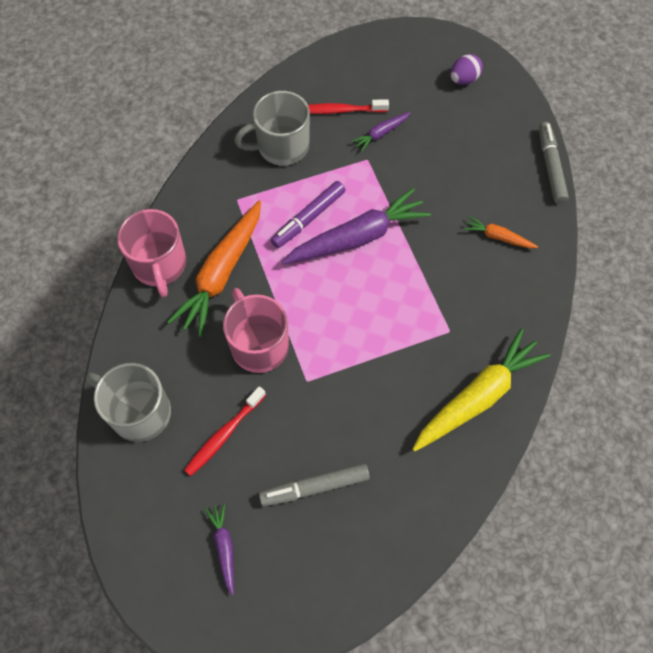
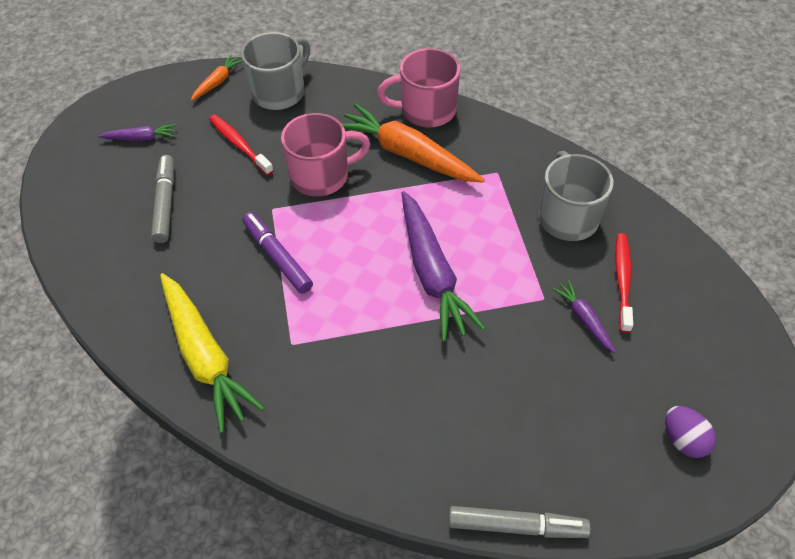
camera: 100 degrees right, 10 degrees down
purple marker [271,181,345,248] -> purple marker moved to [242,212,313,294]
orange carrot [464,216,538,248] -> orange carrot moved to [191,55,242,101]

